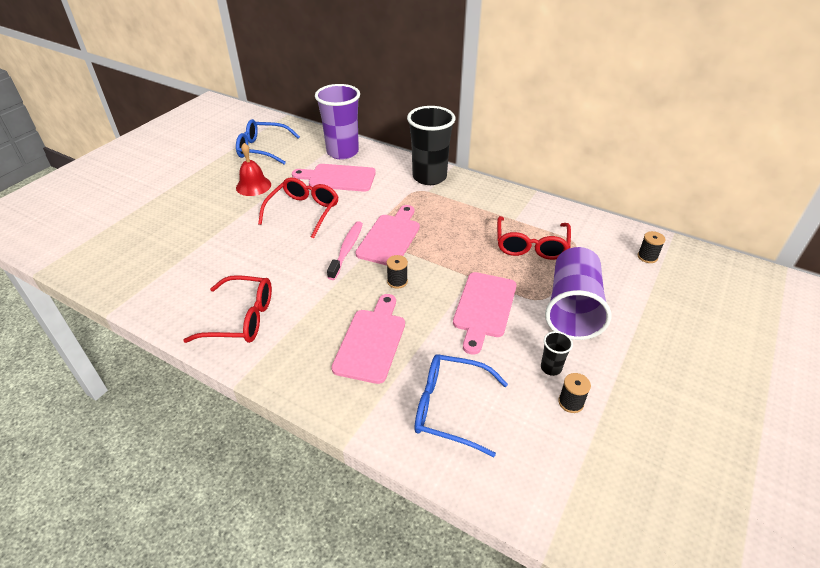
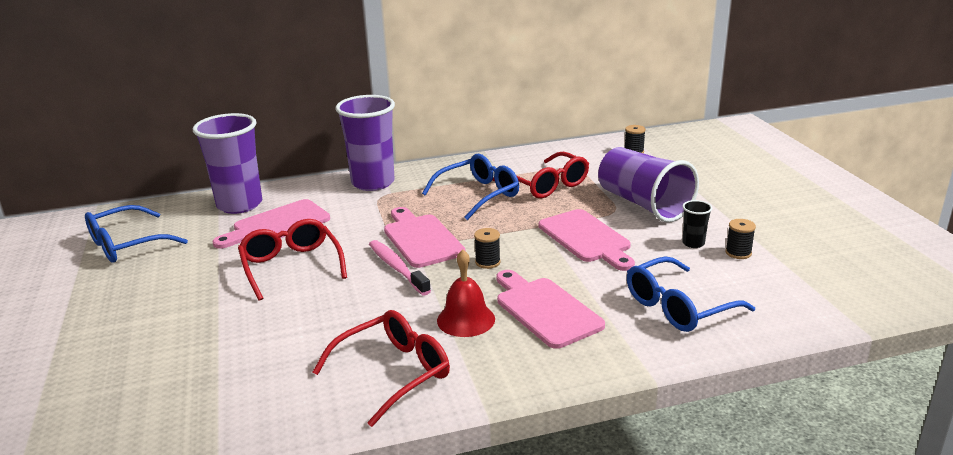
camera: 45 degrees left, 15 degrees down
red bell [236,143,271,196] -> red bell moved to [437,249,495,337]
black cup [407,106,455,185] -> purple cup [335,95,395,191]
none -> blue glasses [422,154,519,220]

